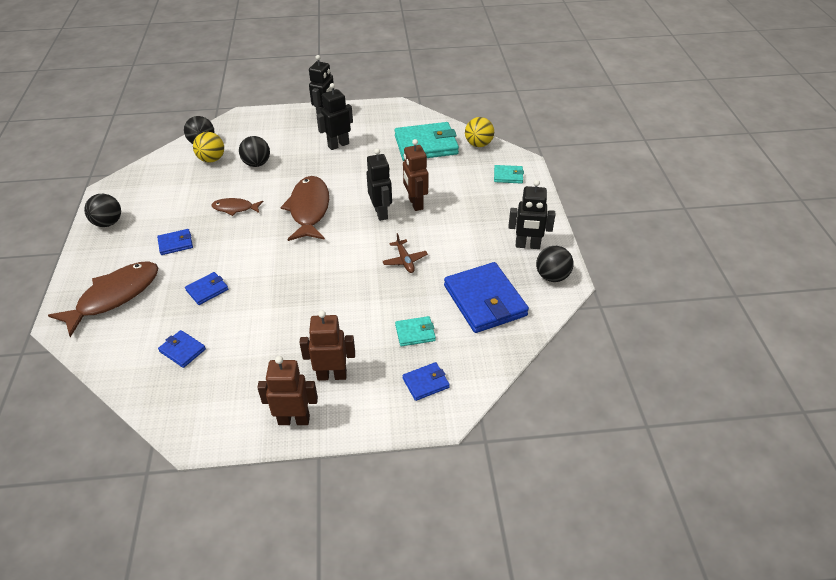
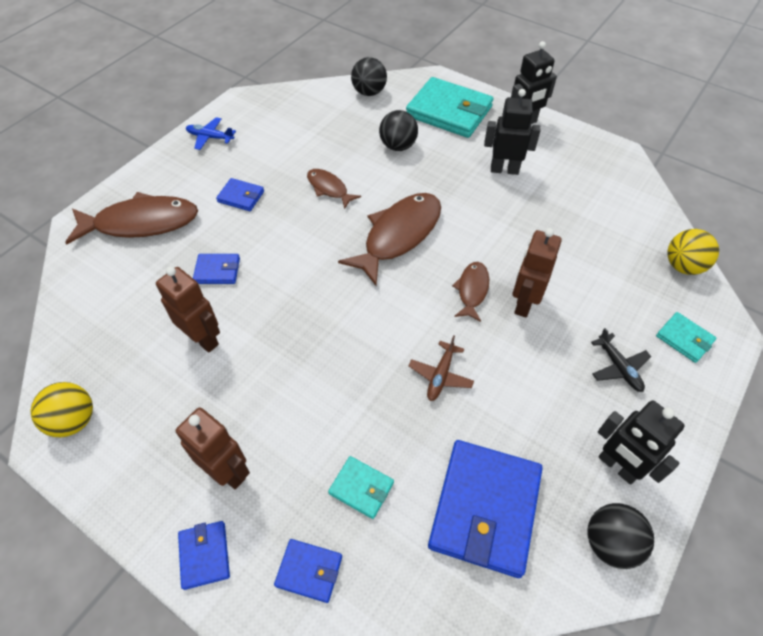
camera: 40 degrees right, 10 degrees up
black ball [84,194,121,227] -> blue plane [186,117,236,150]
blue wallet [158,330,206,368] -> blue wallet moved to [178,521,230,590]
yellow ball [193,132,224,163] -> yellow ball moved to [31,382,93,437]
brown robot [257,356,318,425] -> brown robot moved to [156,267,220,353]
black robot [366,148,392,221] -> brown fish [452,262,489,322]
turquoise wallet [395,122,459,161] -> turquoise wallet moved to [406,77,494,138]
none -> black plane [591,328,651,392]

